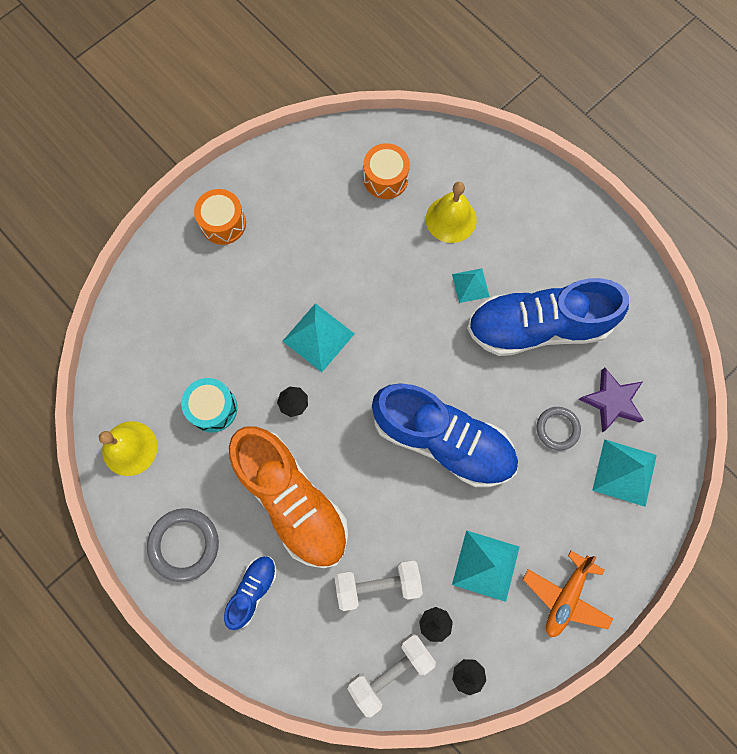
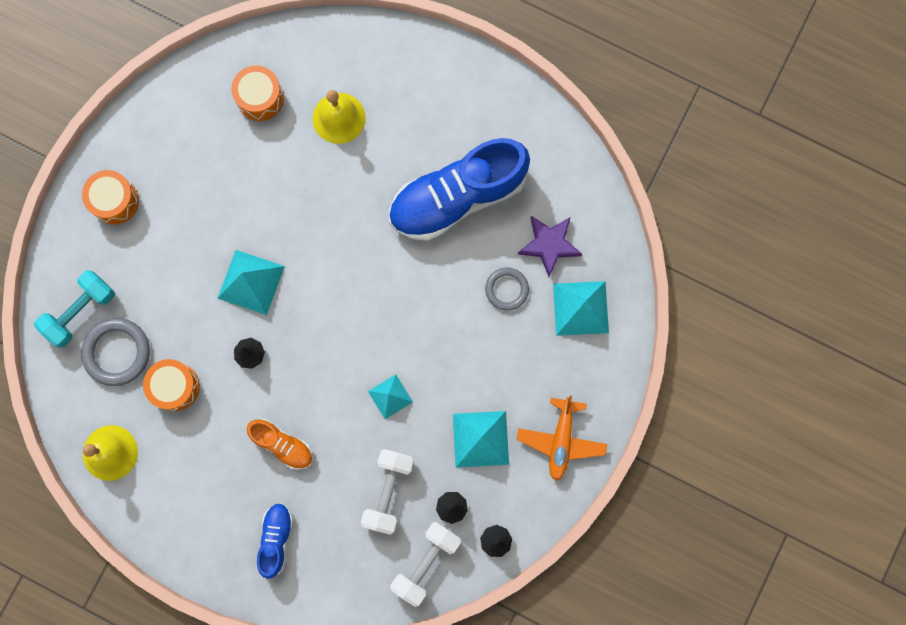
camera: 20 degrees left, 5 degrees up
grey ring [147,508,219,582] -> grey ring moved to [81,318,150,386]
turquoise drum [181,378,237,433] -> orange drum [143,359,200,411]
orange shoe [229,426,348,568] -> orange shoe [247,419,313,470], size x0.47
white dumbbell [335,560,423,611] -> white dumbbell turned 45 degrees counterclockwise [360,449,414,535]
blue shoe [372,383,518,487] -> none
turquoise pyramid [452,268,490,303] -> turquoise pyramid moved to [368,374,413,419]
none -> turquoise dumbbell [34,270,115,348]

